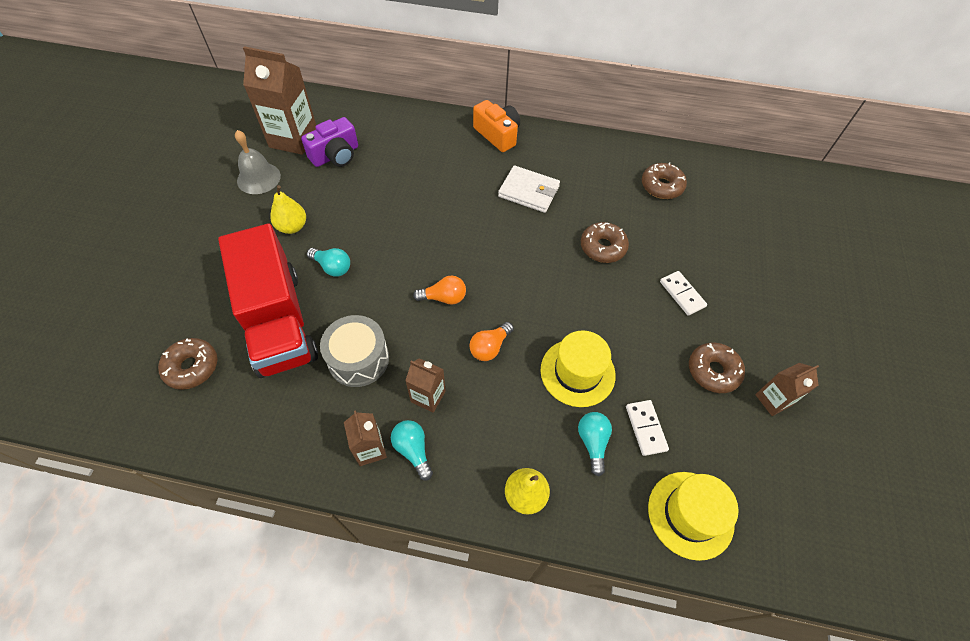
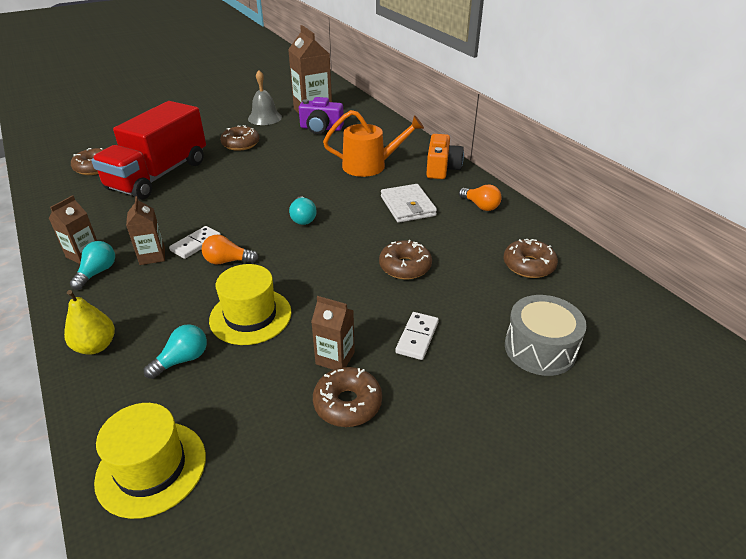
camera: 50 degrees right, 20 degrees down
yellow pear [270,185,306,234] -> brown donut [220,125,259,151]
turquoise light bulb [307,248,350,277] -> turquoise light bulb moved to [289,196,317,225]
grey drum [320,315,389,387] -> grey drum moved to [505,295,587,376]
orange light bulb [413,275,466,304] -> orange light bulb moved to [459,184,501,211]
white domino [626,400,669,456] -> white domino moved to [169,226,221,259]
brown carton [755,363,819,416] -> brown carton moved to [311,296,355,370]
none -> orange watering can [323,110,424,177]

